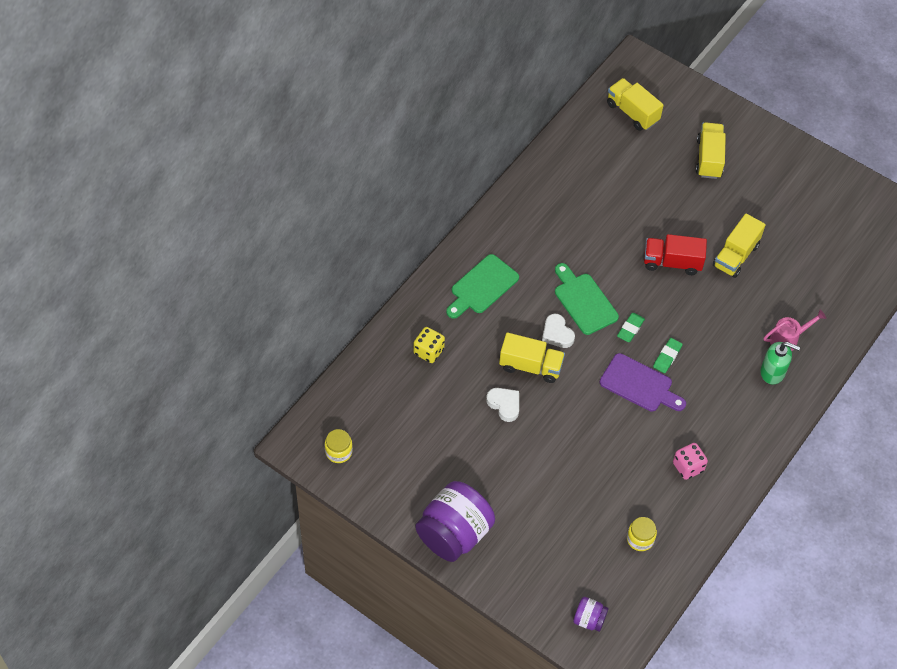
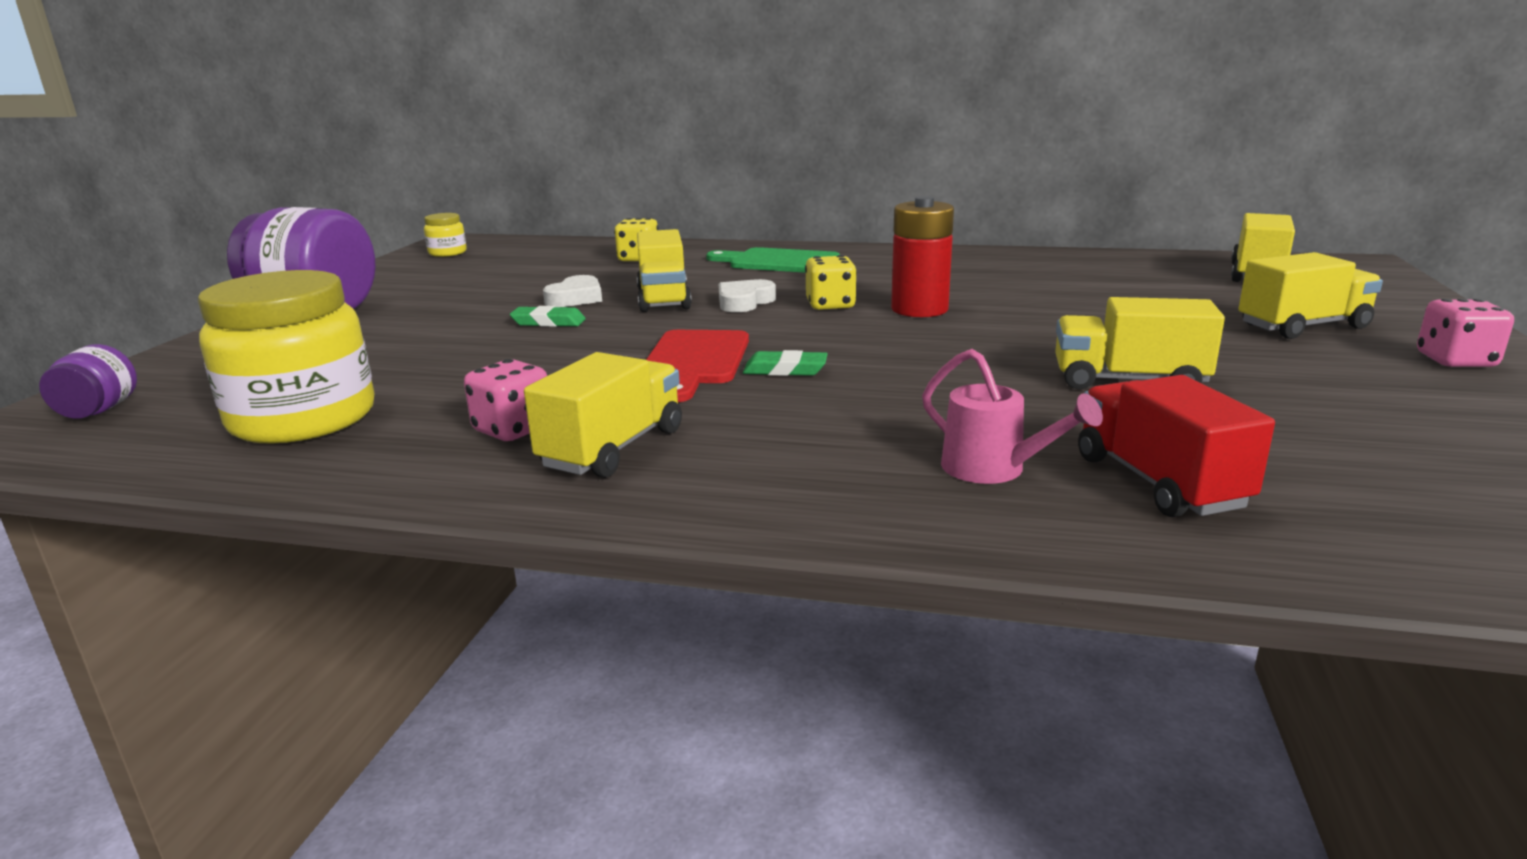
camera: 70 degrees right, 35 degrees down
green cutting board [555,263,619,335] -> yellow dice [805,255,857,310]
purple cutting board [600,353,686,412] -> red cutting board [646,330,749,402]
green eraser [617,313,645,342] -> green eraser moved to [510,306,586,327]
yellow jar [627,517,657,551] -> yellow jar [198,270,374,444], size x2.16
red truck [644,234,707,275] -> red truck moved to [1078,375,1275,517]
green soap dispenser [761,342,800,385] -> none
none -> yellow truck [524,352,682,478]
none -> red battery [891,196,954,317]
none -> pink dice [1417,299,1514,367]

